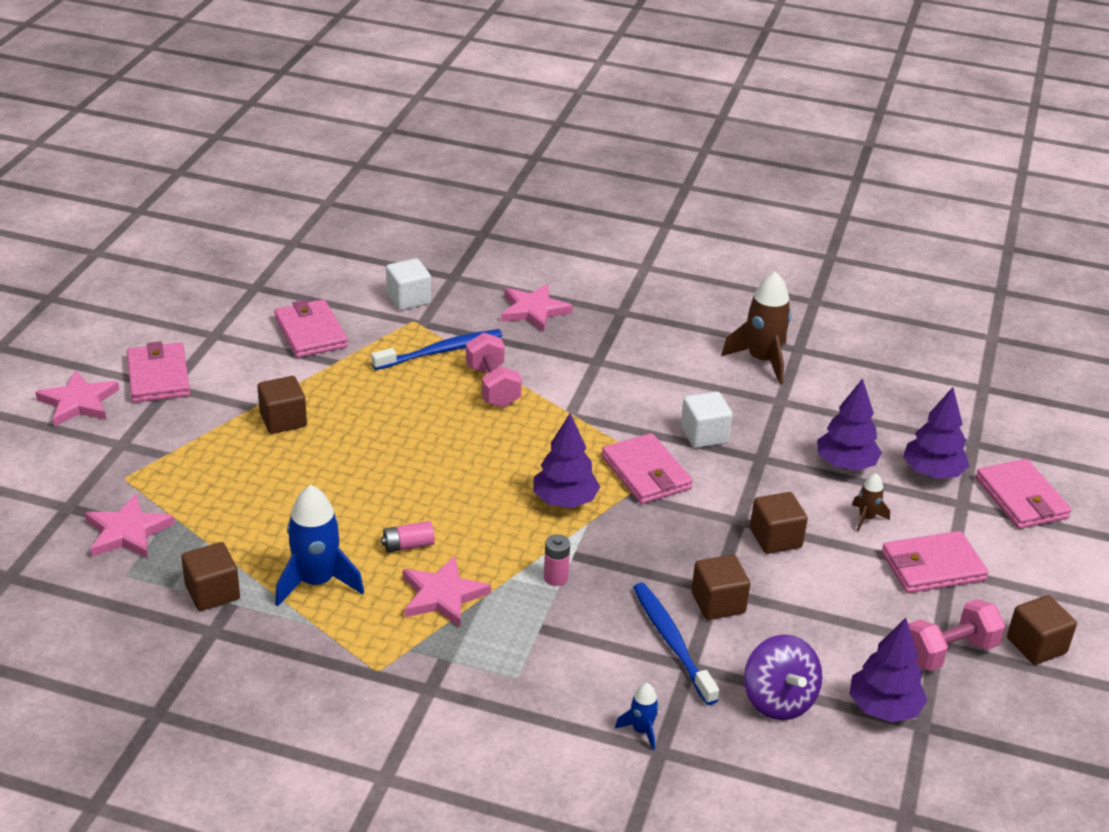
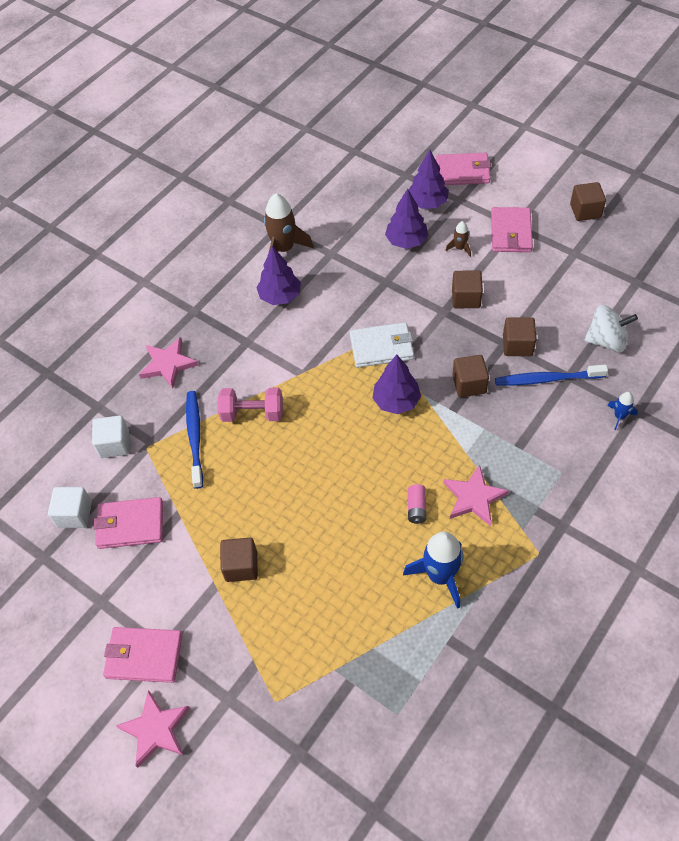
camera: 65 degrees left, 20 degrees up
pink star [85,494,175,559] -> none
brown cube [181,542,240,611] -> brown cube moved to [452,355,489,397]
pink battery [544,534,570,586] -> none
pink wallet [602,433,693,504] -> white wallet [350,322,414,368]
white cube [681,391,732,448] -> white cube moved to [48,487,92,528]
purple spinning top [744,635,822,720] -> white spinning top [584,305,638,352]
purple tree [849,618,927,722] -> purple tree moved to [256,246,301,305]
pink dumbbell [908,599,1006,671] -> none

